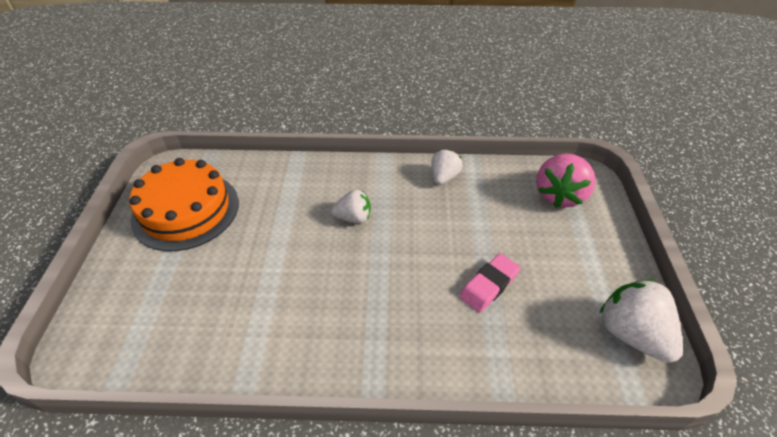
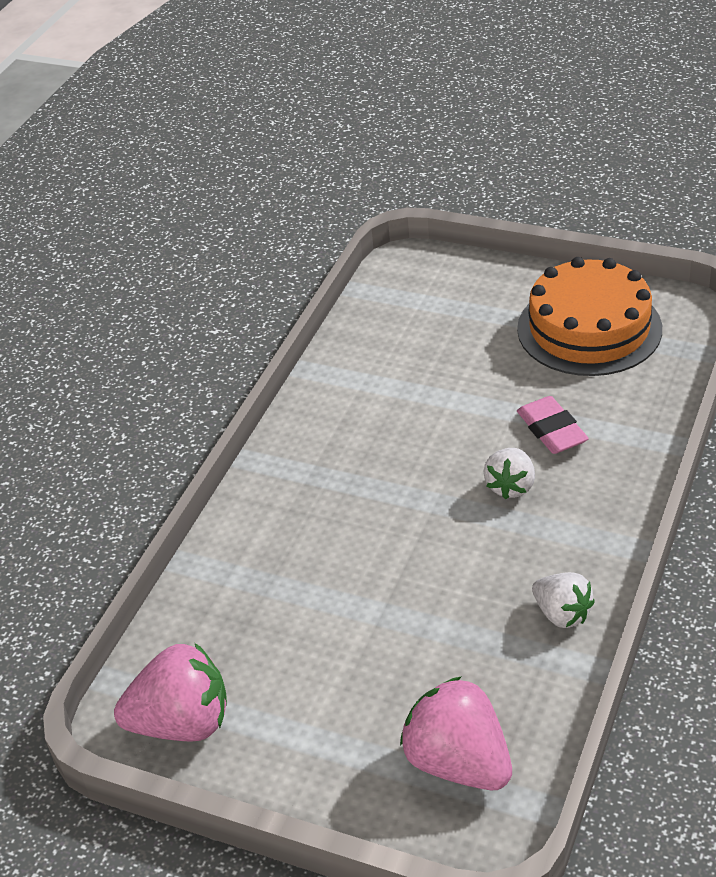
camera: 115 degrees right, 5 degrees down
pink eraser [459,253,520,313] -> pink eraser moved to [517,396,589,454]
white strawberry [599,279,683,363] -> pink strawberry [114,643,227,742]

